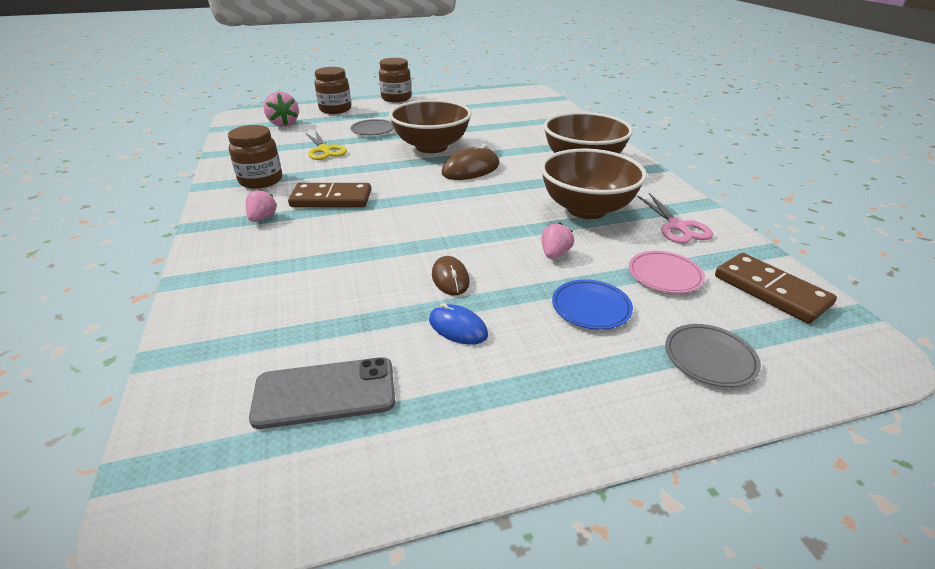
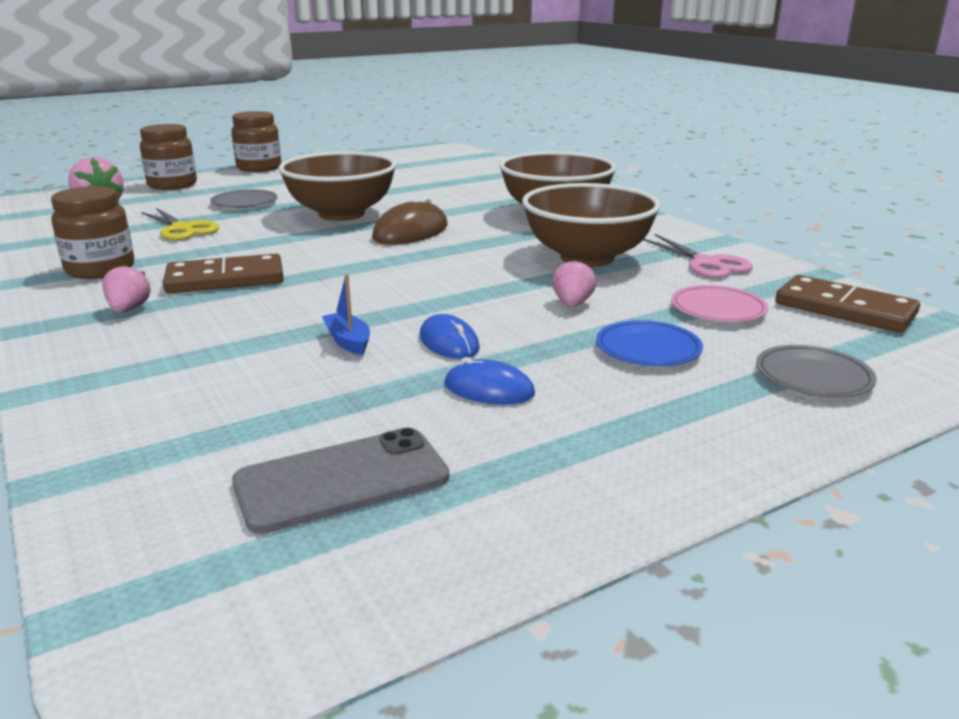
camera: 15 degrees left, 10 degrees down
brown mouse [432,256,470,295] -> blue mouse [420,314,480,359]
none -> blue boat [322,274,370,355]

